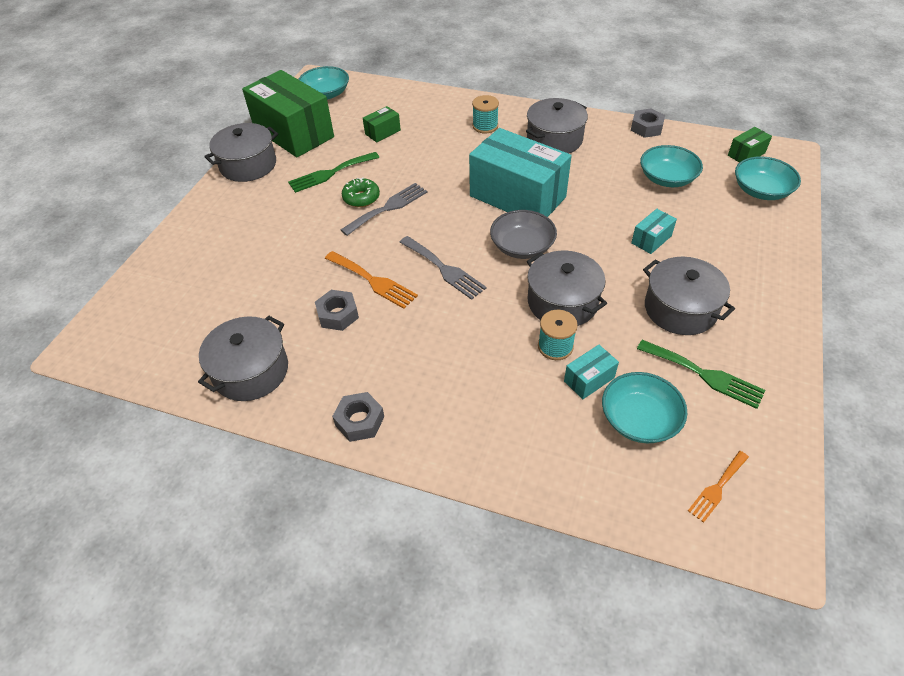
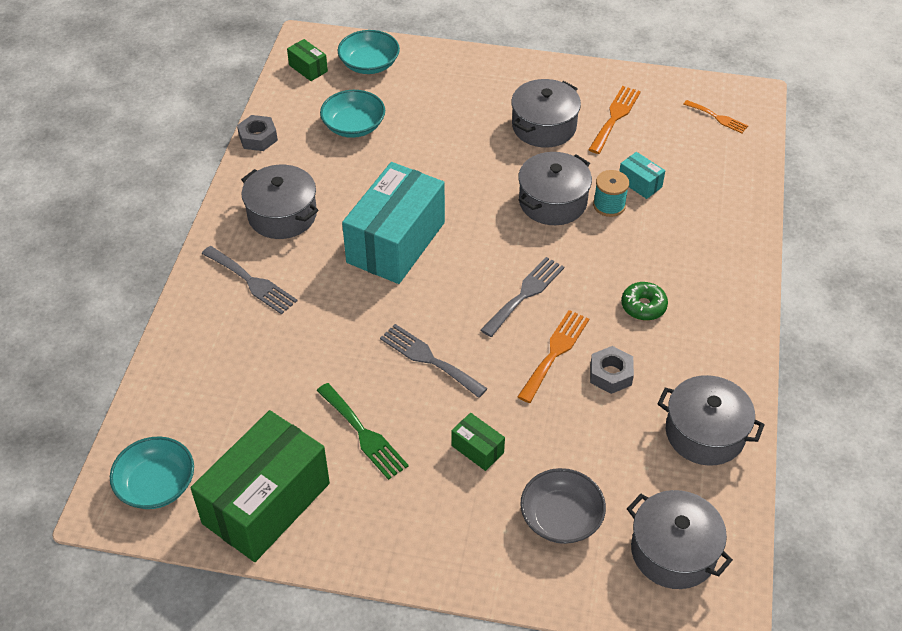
camera: 100 degrees left, 0 degrees up
grey pot [204,123,278,182] -> grey pot moved to [627,490,733,589]
grey nut [332,392,384,442] -> none
green donut [342,177,380,207] -> green donut moved to [621,282,668,321]
green box [363,106,401,142] -> green box moved to [451,413,505,471]
turquoise spool [472,95,499,134] -> grey fork [202,246,297,315]
grey bowl [490,210,557,259] -> grey bowl moved to [520,468,606,544]
turquoise bowl [602,372,687,443] -> none
turquoise box [631,209,677,254] -> none
green fork [637,340,766,409] -> orange fork [588,86,641,154]

